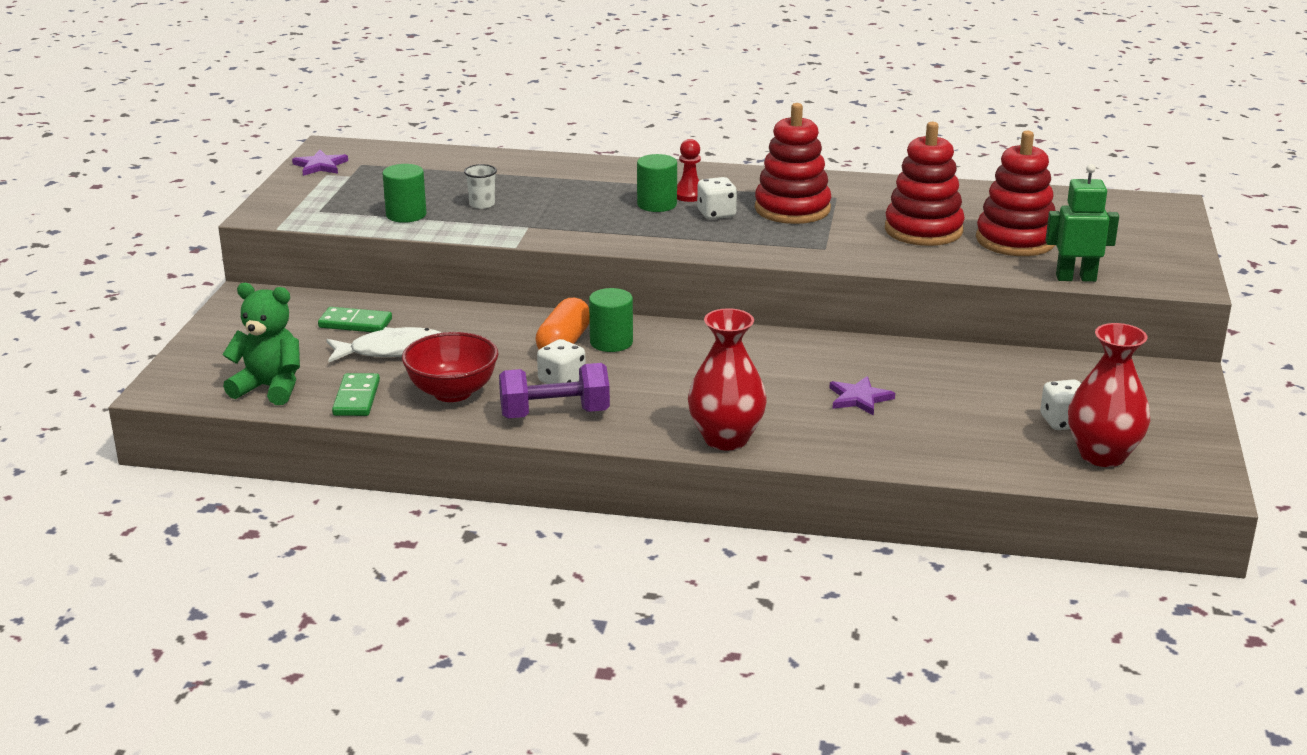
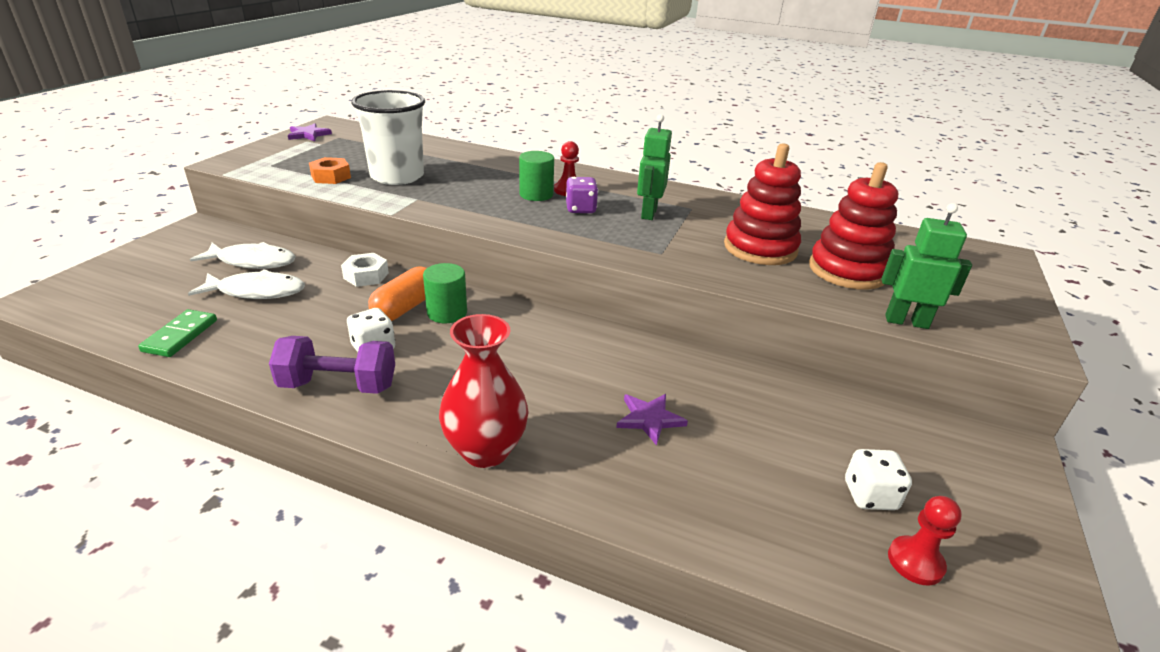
camera: 10 degrees right, 5 degrees up
green teddy bear [222,283,300,405] -> none
green domino [318,307,392,332] -> white fish [190,242,296,269]
green cylinder [383,164,426,223] -> orange nut [309,157,351,184]
red bowl [402,332,499,402] -> none
white cup [464,164,497,209] -> white cup [351,90,425,185], size x2.50
white dice [697,177,737,220] -> purple dice [566,177,598,213]
red stacking toy [755,103,831,224] -> green robot [637,114,672,220]
red vase [1068,323,1150,467] -> red pawn [888,496,962,586]
none -> white nut [341,253,389,287]

